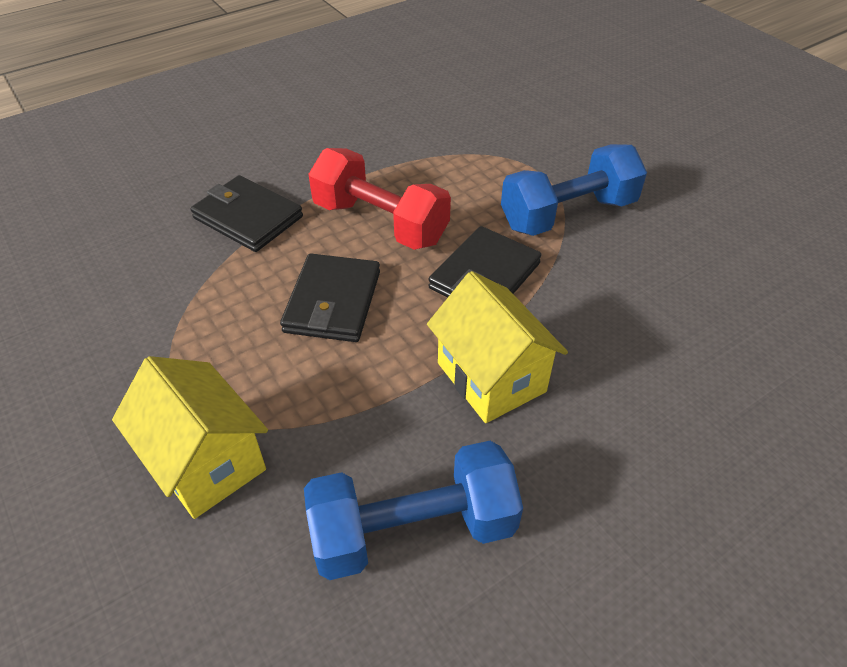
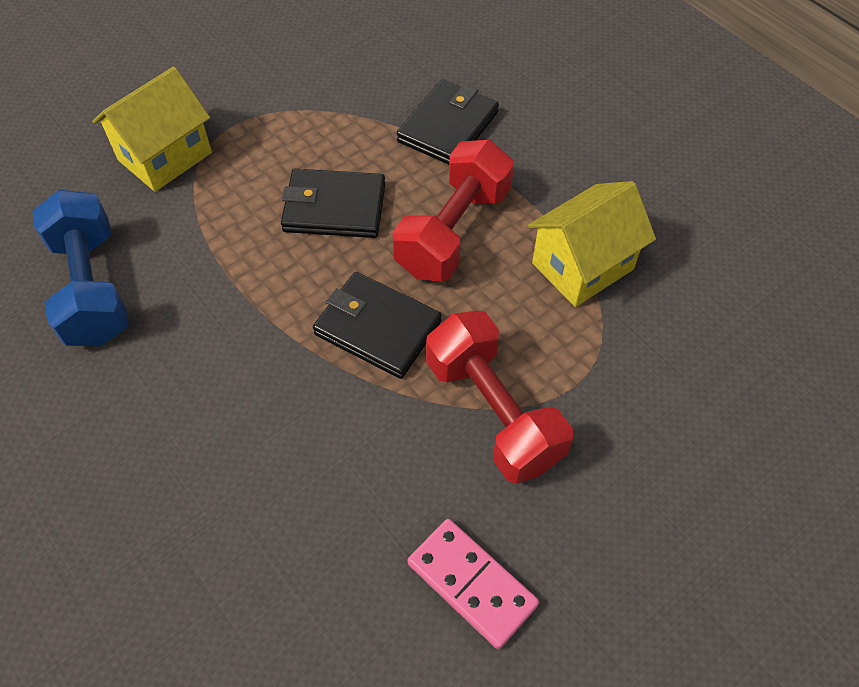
camera: 85 degrees right, 10 degrees up
yellow house [427,271,568,423] -> yellow house moved to [528,181,656,307]
blue dumbbell [501,144,647,236] -> red dumbbell [426,311,573,484]
none -> pink domino [407,519,539,649]

